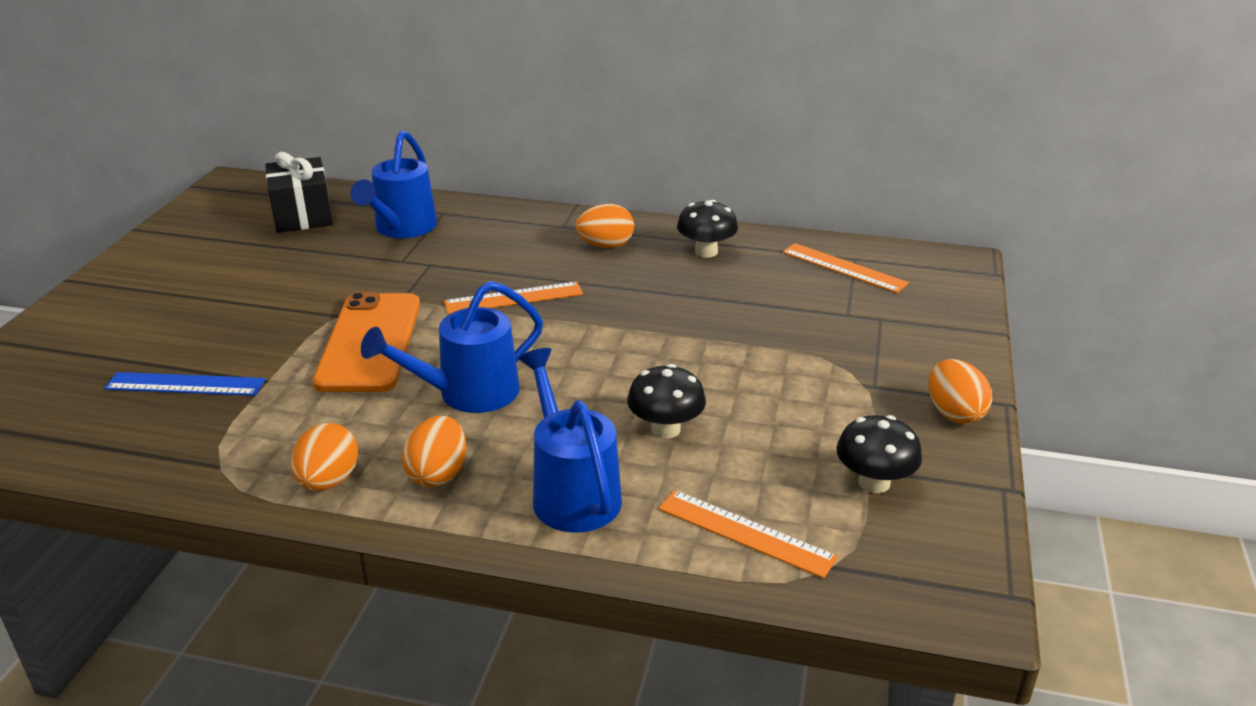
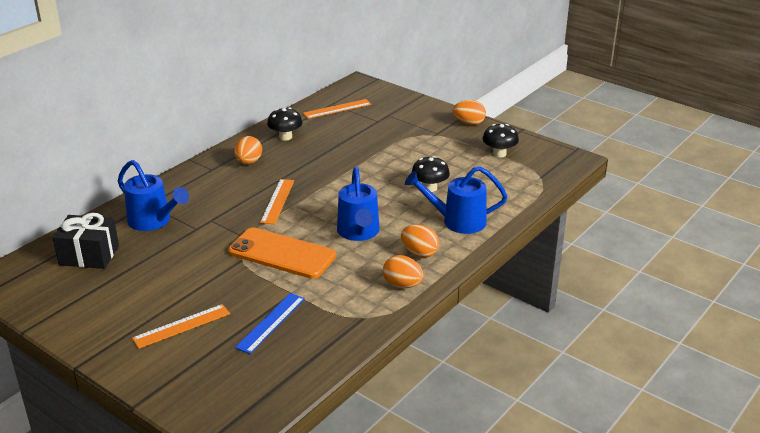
camera: 65 degrees left, 0 degrees up
orange ruler [658,490,838,579] -> orange ruler moved to [132,304,230,349]

